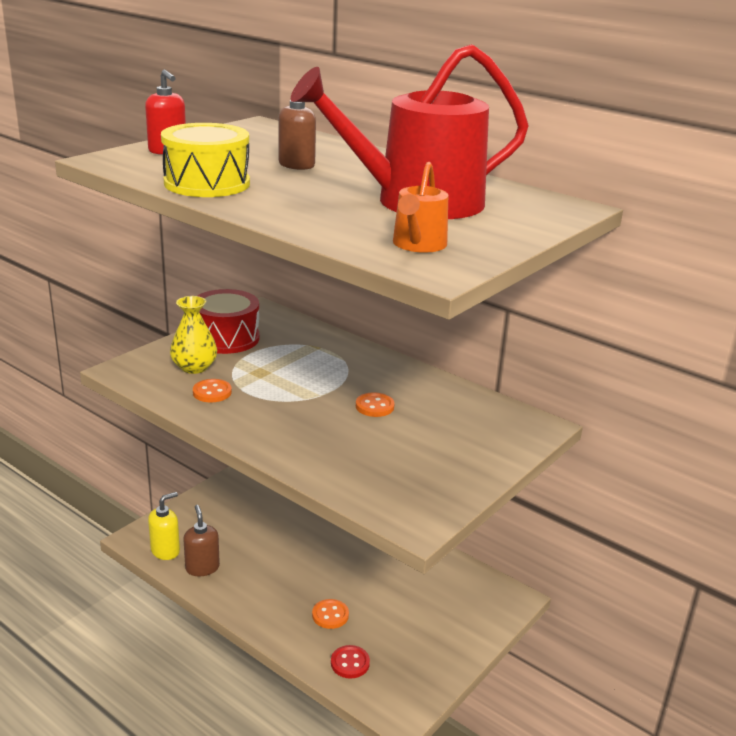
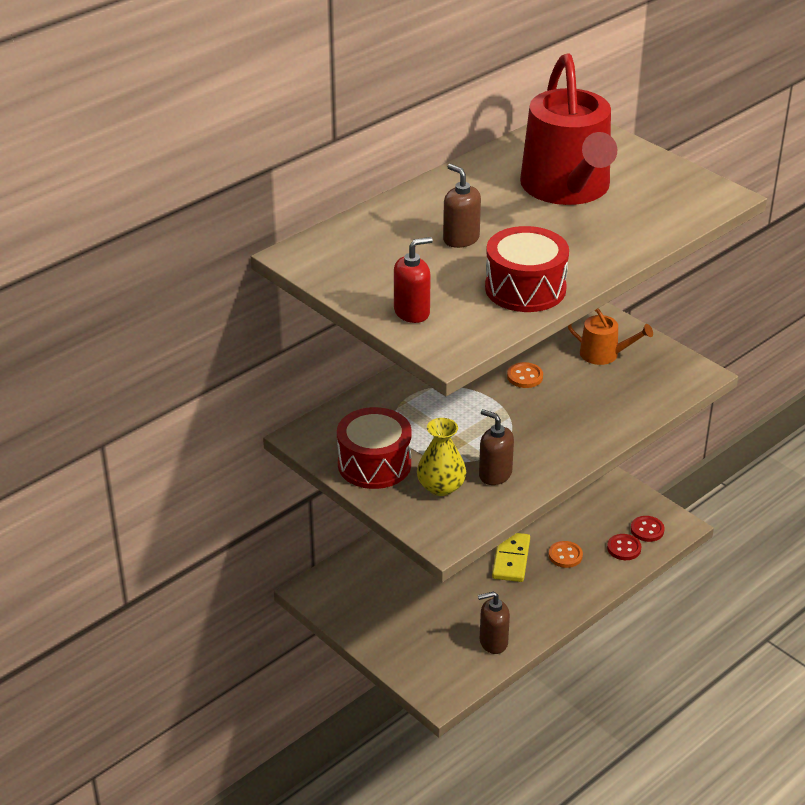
camera: 80 degrees left, 10 degrees up
yellow soap dispenser [148,492,180,560] -> none
yellow drum [161,123,250,197] -> red drum [485,226,569,312]
orange button [193,379,232,402] -> brown soap dispenser [479,409,514,485]
orange watering can [393,162,448,253] -> orange watering can moved to [568,309,653,365]
none -> yellow domino [492,533,530,582]
none -> red button [631,516,665,542]

